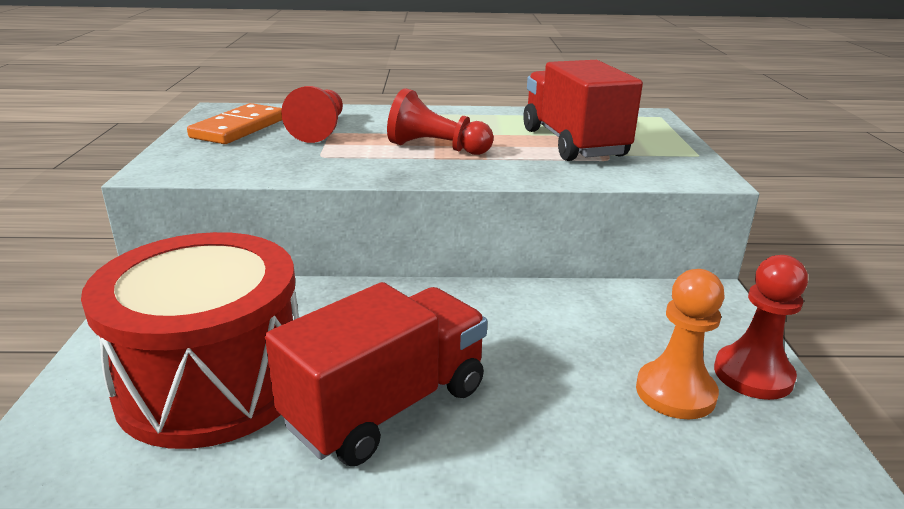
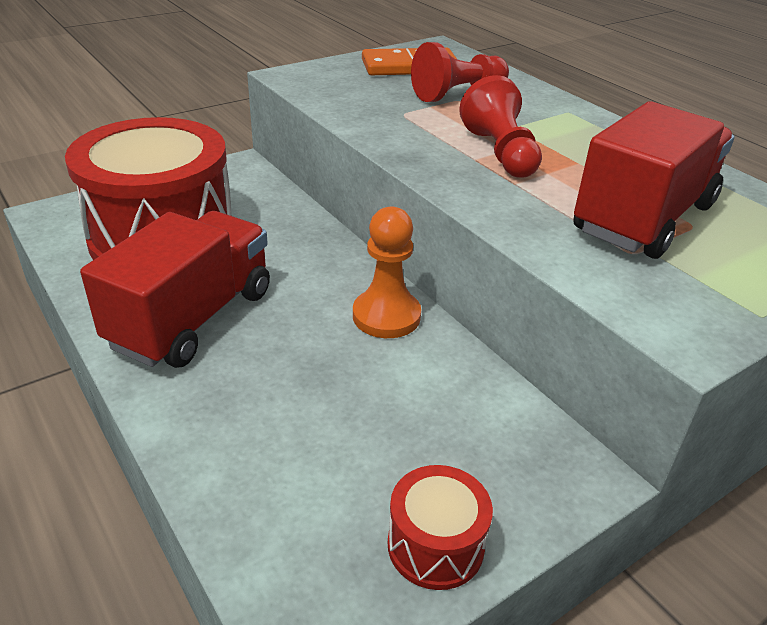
camera: 55 degrees right, 10 degrees up
red truck [265,282,487,466] -> red truck turned 75 degrees counterclockwise [80,211,270,368]
orange pawn [636,269,725,419] -> orange pawn moved to [353,206,421,338]
red pawn [714,255,808,400] -> red drum [388,465,493,590]

